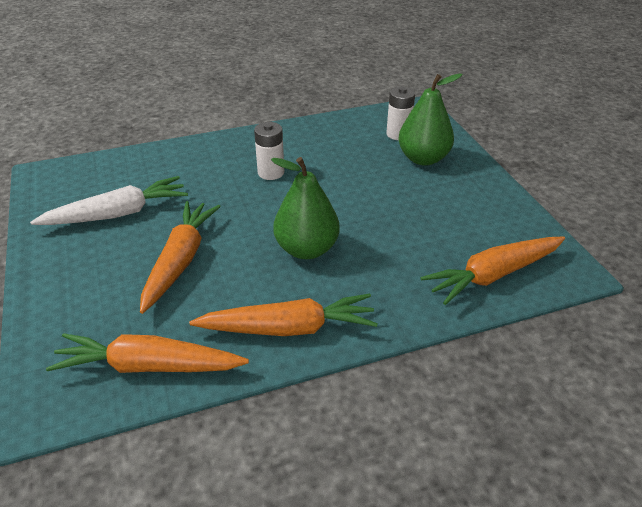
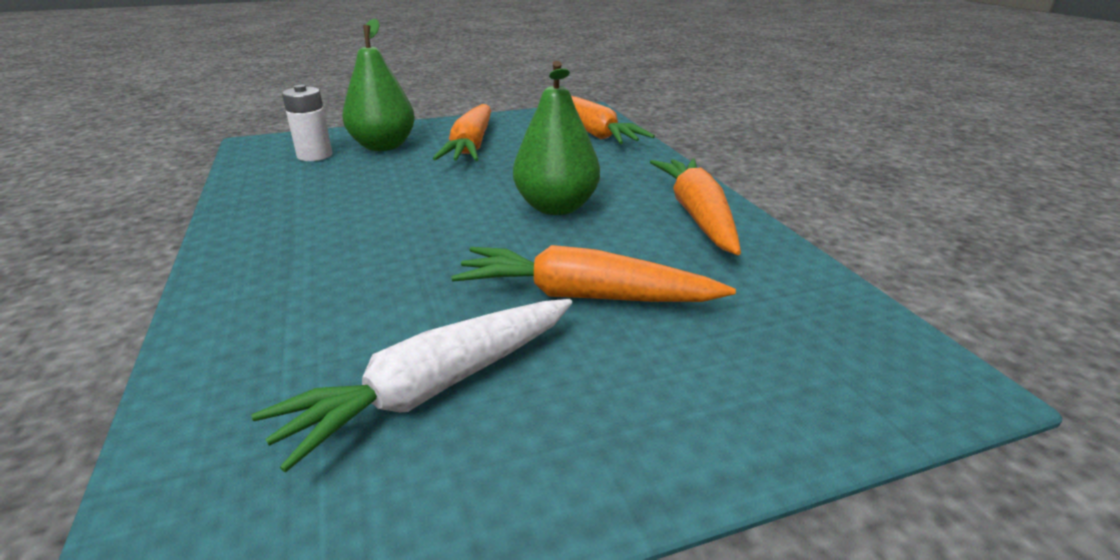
camera: 90 degrees left, 10 degrees down
white carrot [30,176,188,225] -> white carrot turned 105 degrees counterclockwise [251,299,572,473]
orange carrot [46,333,249,373] -> orange carrot moved to [433,104,491,161]
white battery [254,122,284,180] -> none

